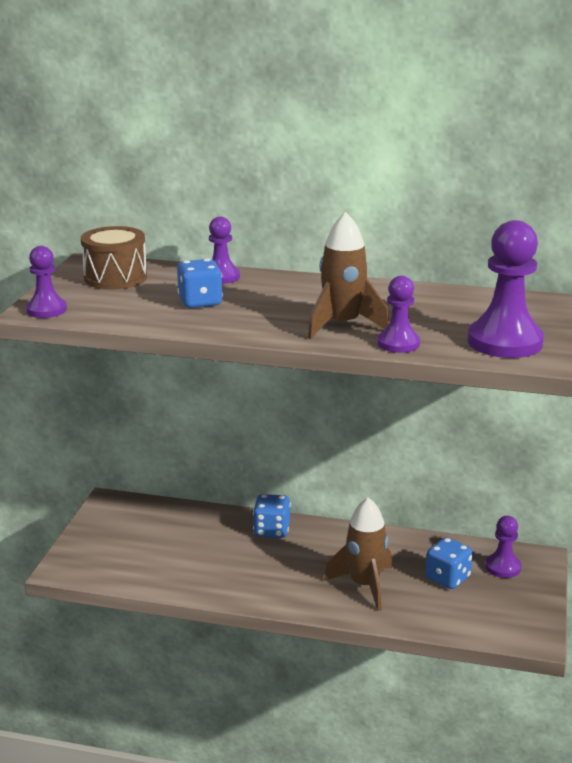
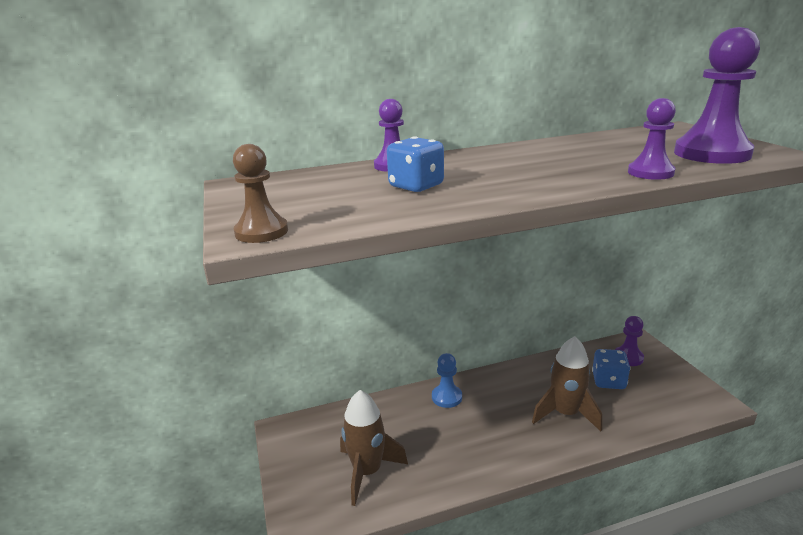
camera: 30 degrees left, 0 degrees up
purple pawn [26,246,67,318] -> brown pawn [233,144,288,243]
brown drum [81,226,147,289] -> none
blue dice [253,494,291,538] -> blue pawn [432,353,462,408]
brown rocket [308,212,389,339] -> brown rocket moved to [340,390,408,506]

